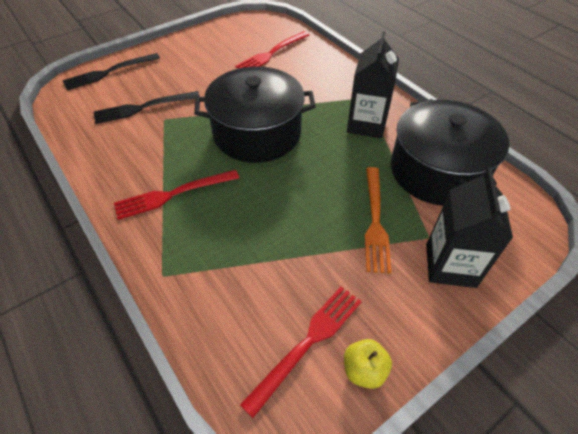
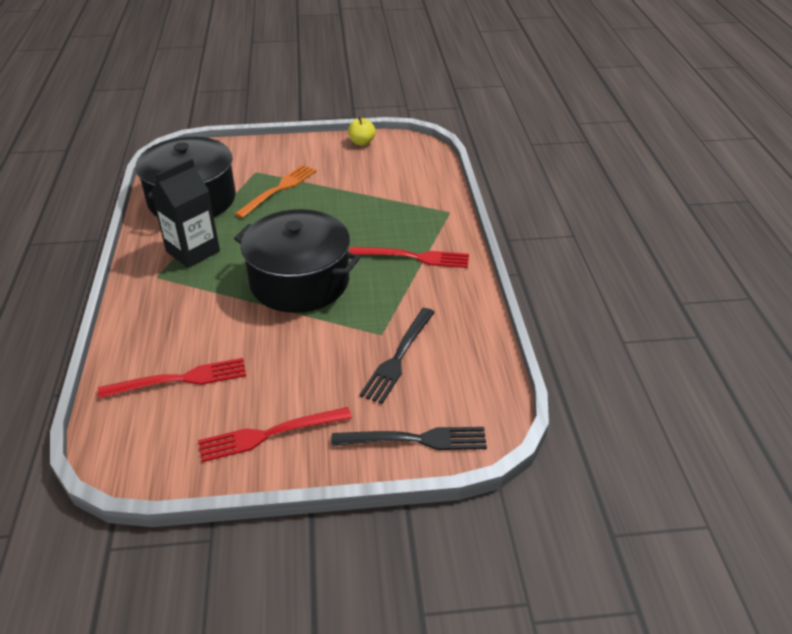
camera: 150 degrees left, 10 degrees down
black fork [93,91,200,124] -> black fork turned 105 degrees clockwise [360,308,435,404]
red fork [240,286,362,418] -> red fork moved to [198,407,352,462]
black carton [426,168,513,288] -> none

